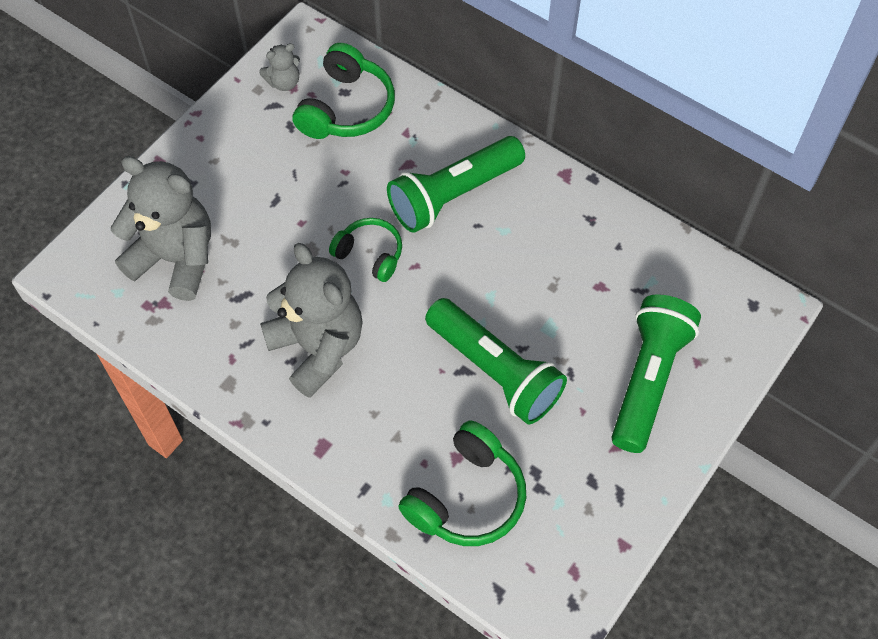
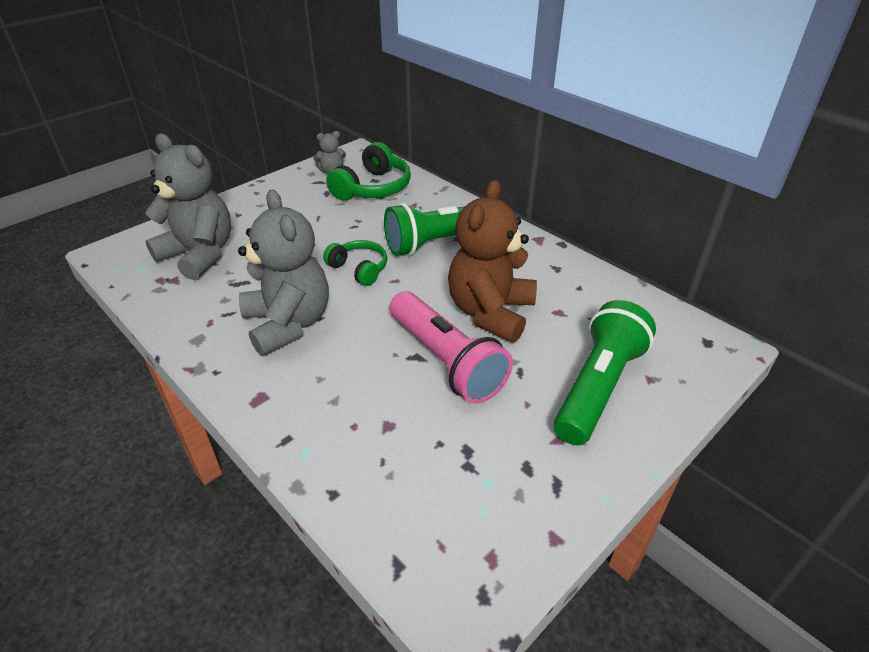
camera: 10 degrees right, 20 degrees down
green headphones [398,420,526,546] -> none
green flashlight [425,298,567,425] -> pink flashlight [390,291,513,404]
none -> brown teddy bear [448,180,537,343]

